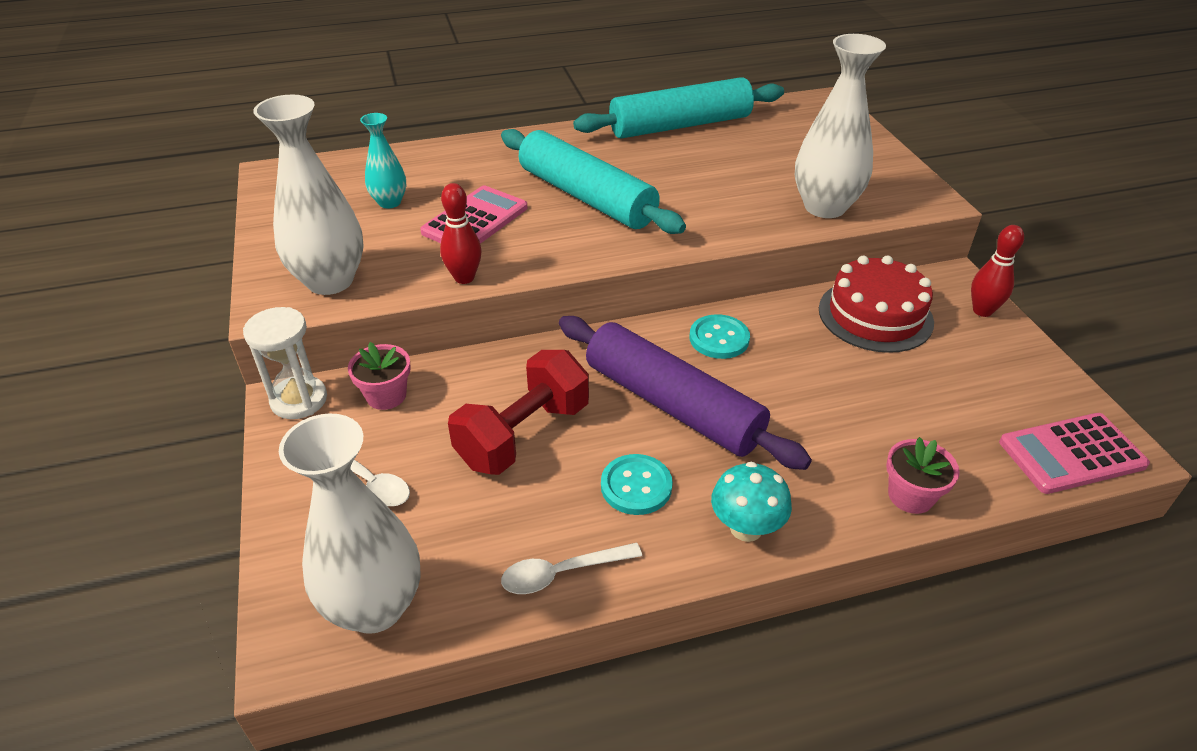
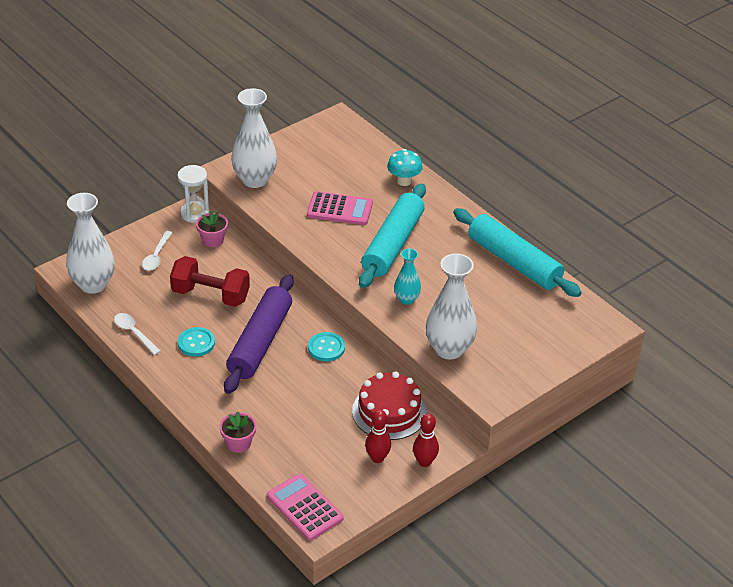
camera: 65 degrees right, 0 degrees up
turquoise vase [360,113,406,208] -> turquoise vase moved to [394,248,421,305]
red bowling pin [440,183,482,284] -> red bowling pin moved to [365,410,391,463]
turquoise mushroom [711,462,792,542] -> turquoise mushroom moved to [387,149,423,186]

